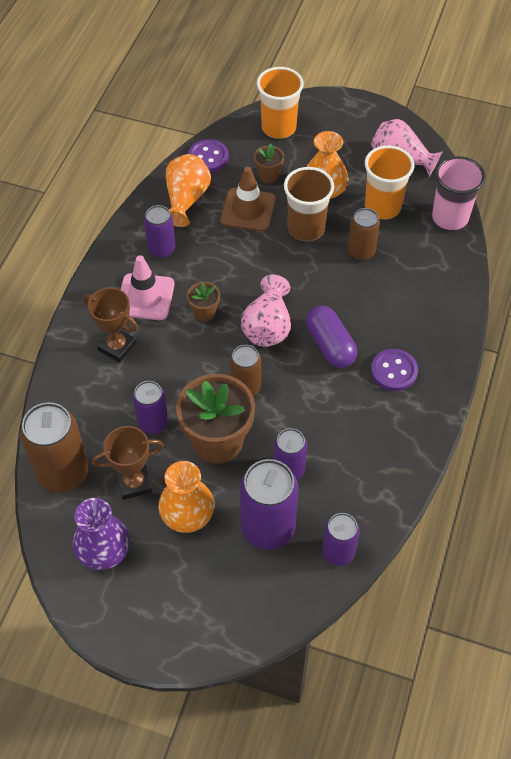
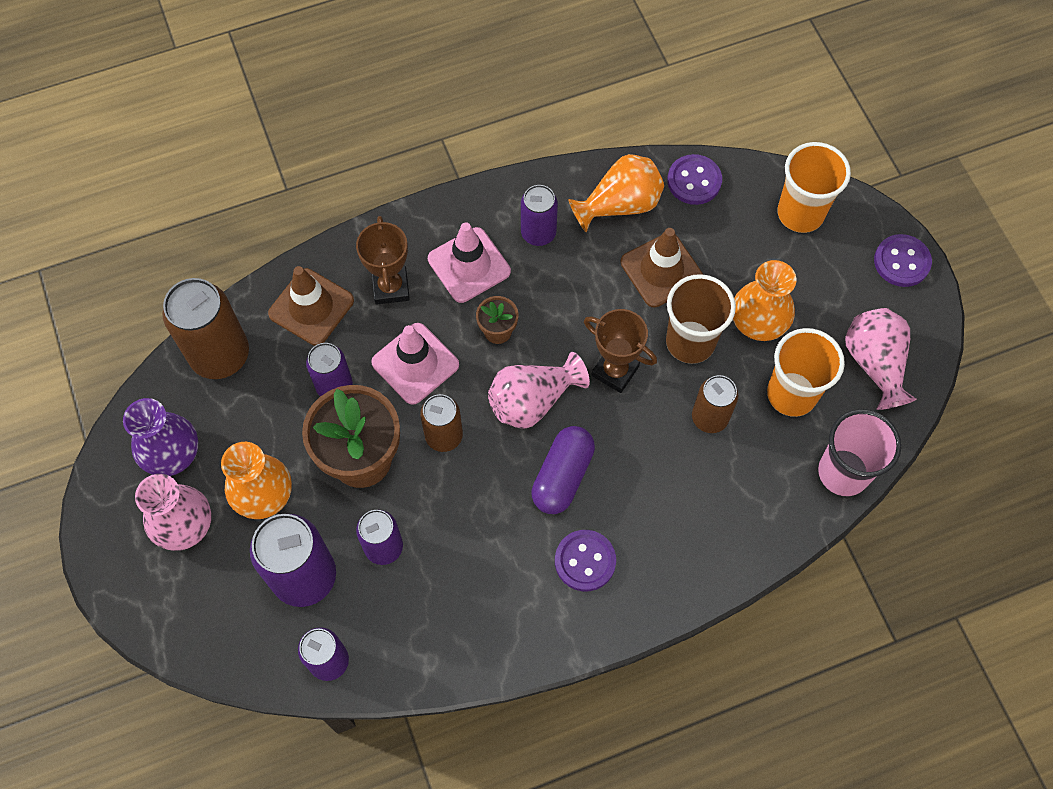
camera: 50 degrees right, 10 degrees up
brown trophy [92,426,164,500] -> brown trophy moved to [584,309,657,393]
brown flower pot [254,143,284,183] -> none
none -> pink vase [135,474,212,551]
none -> brown traffic cone [268,266,354,346]
none -> pink traffic cone [371,323,459,405]
none -> purple button [874,234,932,287]

